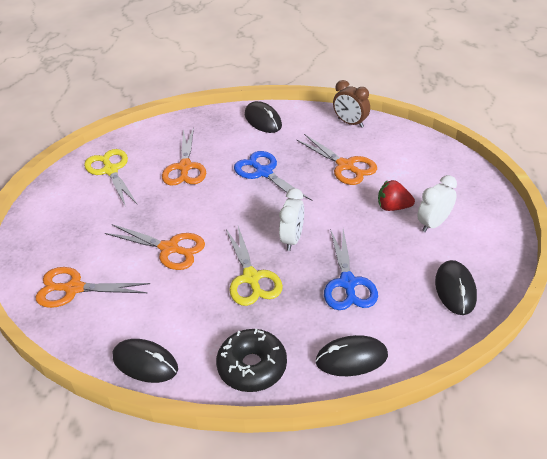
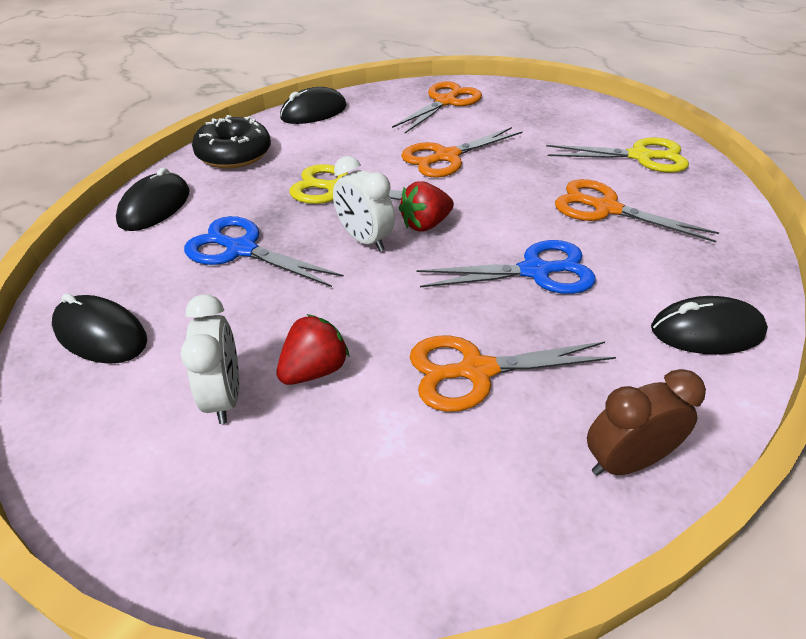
camera: 120 degrees right, 0 degrees up
none -> red strawberry [399,181,454,232]

